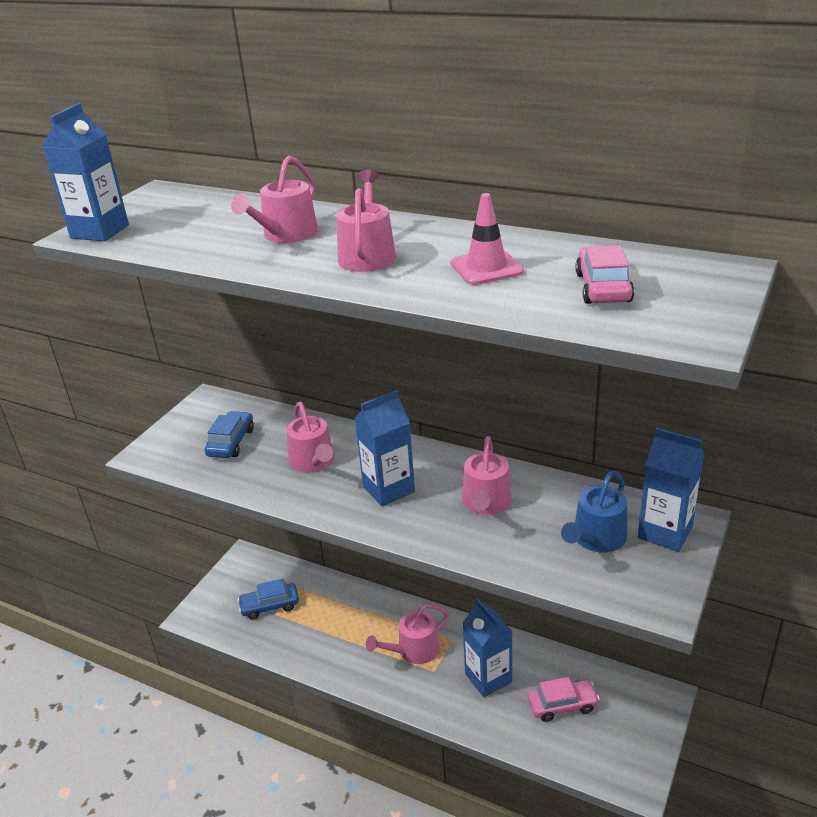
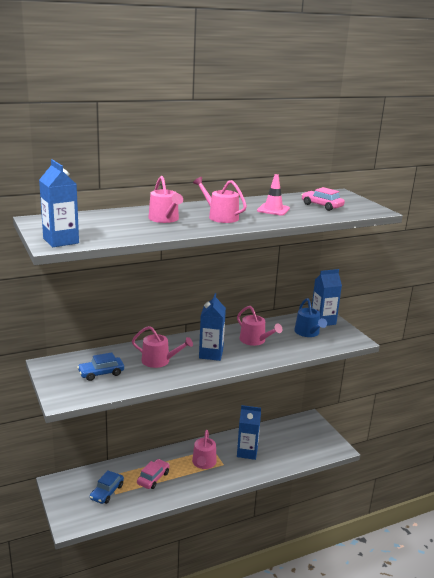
camera: 55 degrees left, 10 degrees down
blue car [205,411,254,458] -> blue car turned 75 degrees counterclockwise [77,352,124,381]
pink car [528,677,600,722] -> pink car moved to [137,459,170,489]

